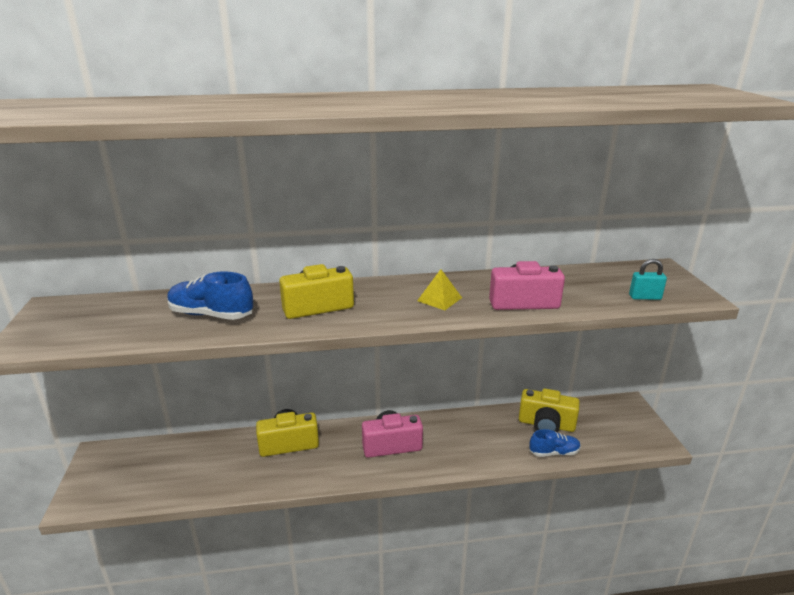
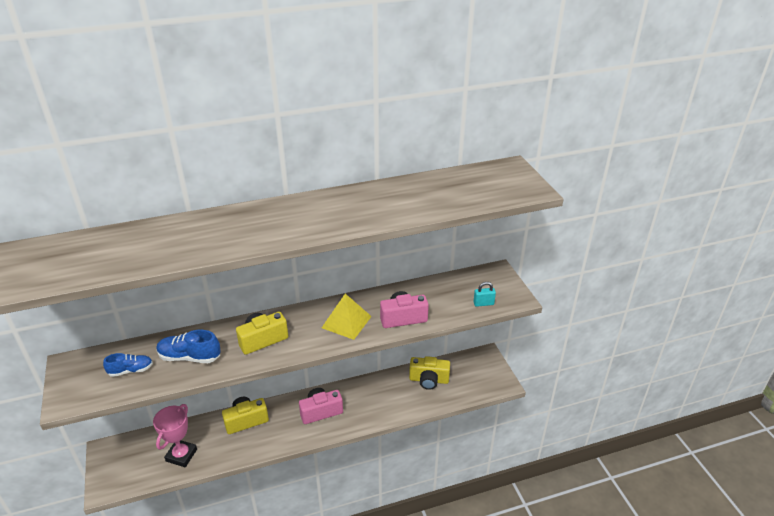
camera: 10 degrees left, 10 degrees up
yellow pyramid [417,269,462,310] -> yellow pyramid [322,294,372,340], size x1.63
blue shoe [529,429,581,457] -> blue shoe moved to [103,353,153,377]
none -> pink trophy [153,404,197,467]

